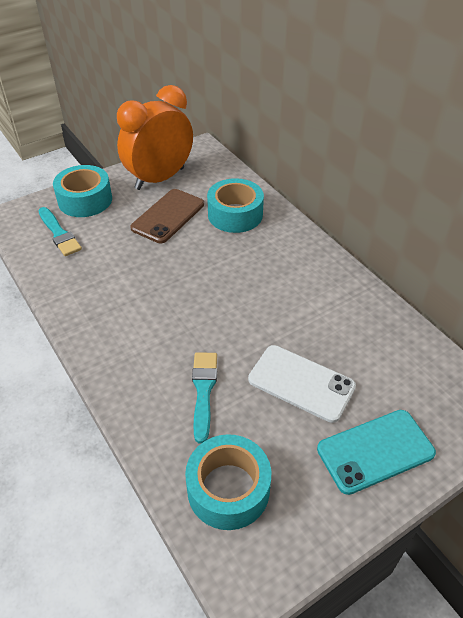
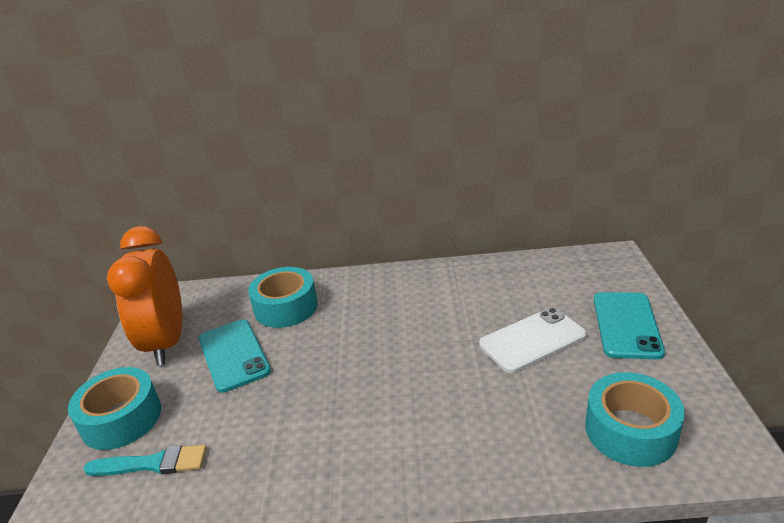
camera: 55 degrees left, 15 degrees down
brown phone [130,189,204,243] -> turquoise phone [199,319,271,393]
turquoise brush [192,352,217,444] -> none

